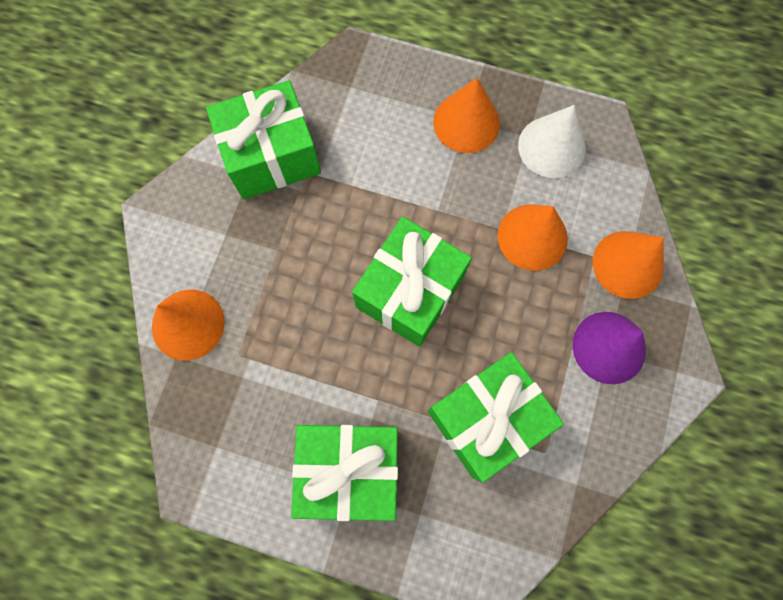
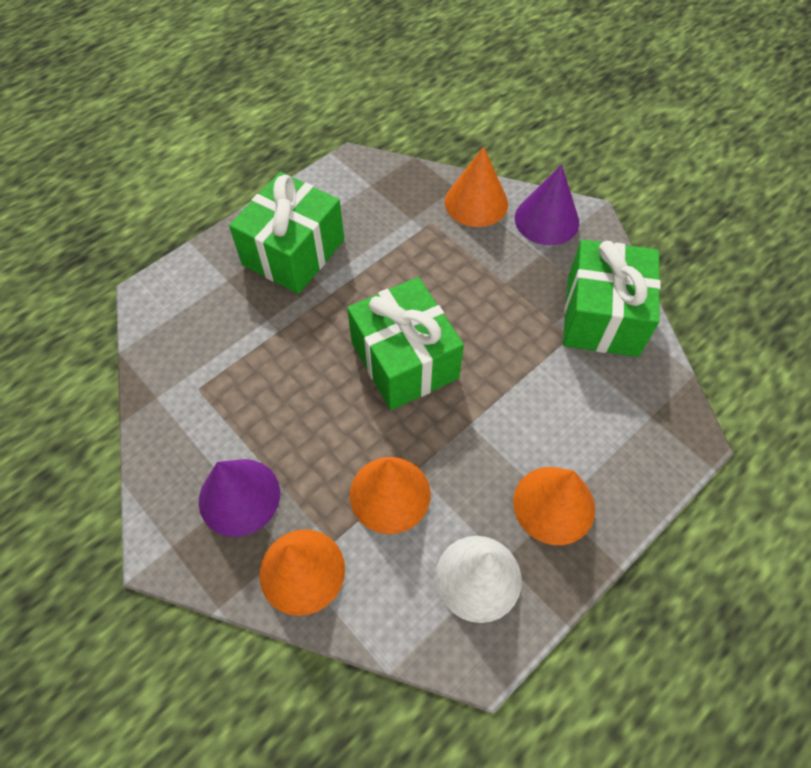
camera: 120 degrees right, 15 degrees down
green gift [428,352,564,482] -> none
none -> purple cone [515,164,579,245]

